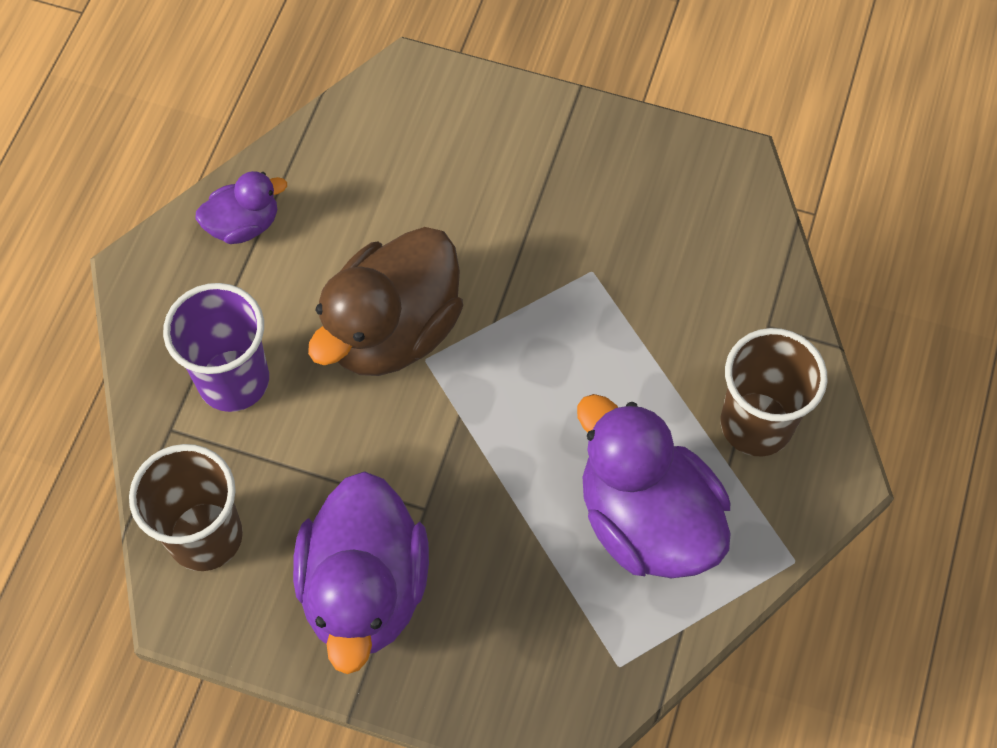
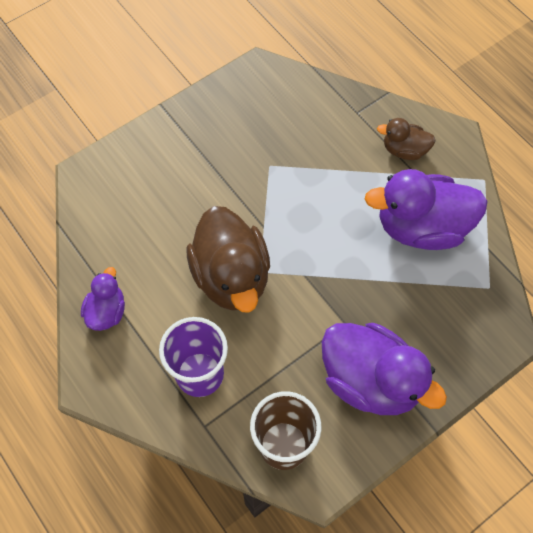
camera: 55 degrees left, 0 degrees up
brown cup [721,328,828,457] -> brown duck [377,118,436,160]

